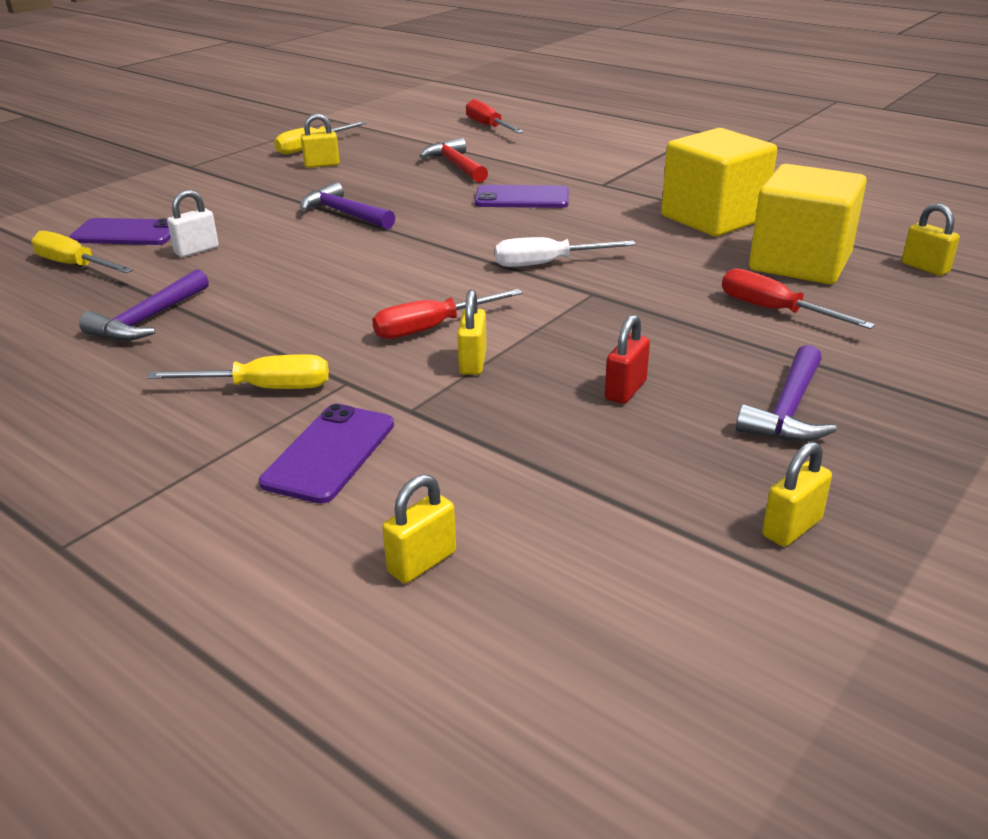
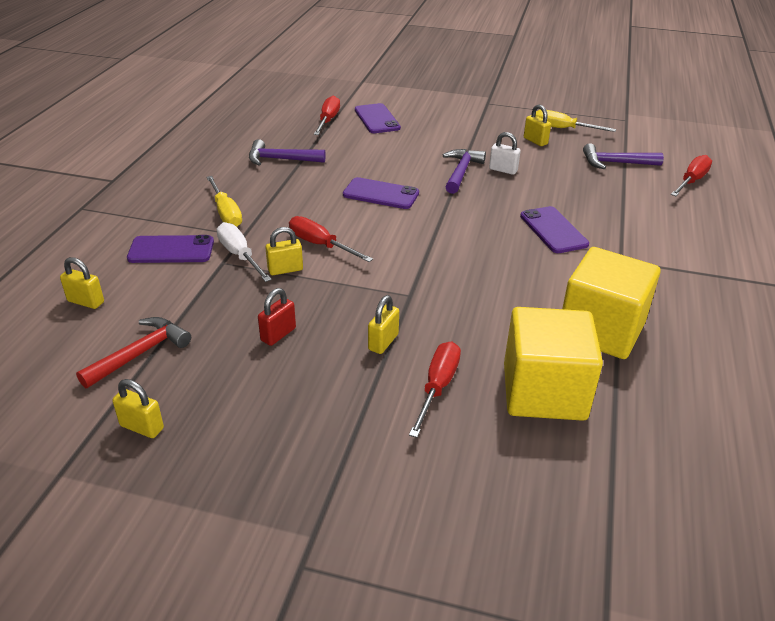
camera: 65 degrees right, 5 degrees up
yellow screwdriver [31,231,133,273] -> red screwdriver [314,96,340,135]
white padlock [167,190,219,257] -> white padlock moved to [489,132,521,175]
red hammer [420,138,488,183] -> red hammer moved to [76,317,191,388]
white screwdriver [495,237,636,267] -> white screwdriver moved to [216,222,272,282]
red padlock [605,315,650,404] -> red padlock turned 60 degrees counterclockwise [258,288,296,346]
purple hammer [736,345,837,442] -> purple hammer moved to [583,143,664,169]
yellow padlock [902,203,960,276] -> yellow padlock moved to [368,295,399,354]
none -> purple phone [343,177,419,209]

